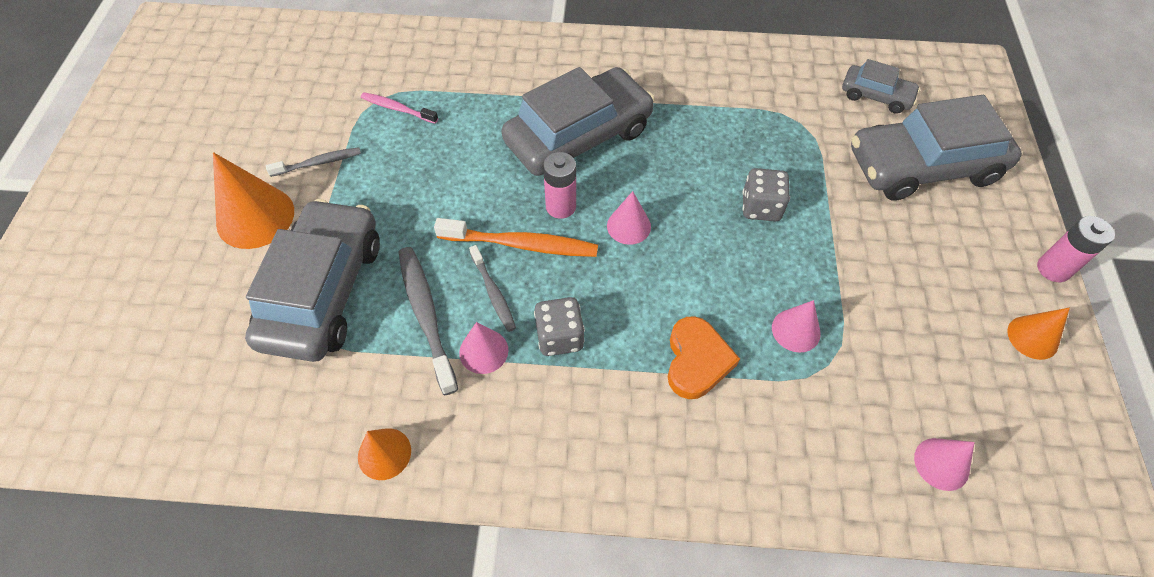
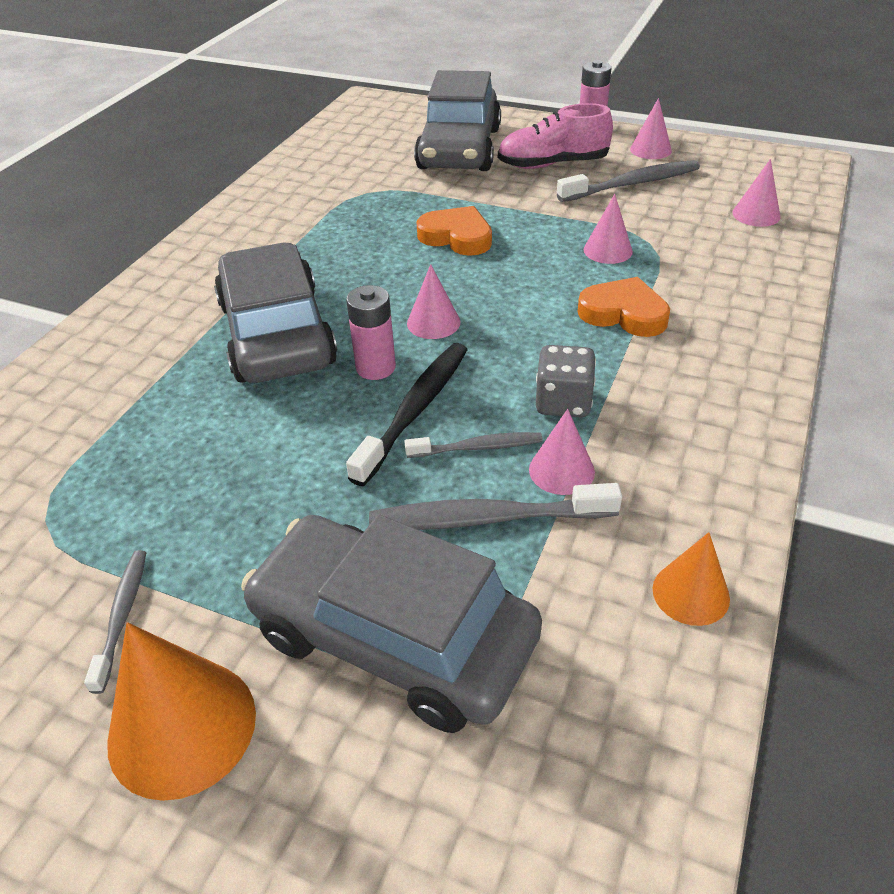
camera: 70 degrees left, 15 degrees down
pink toothbrush [361,92,438,124] -> none
orange toothbrush [434,218,598,257] -> black toothbrush [346,343,468,486]
grey dice [742,168,790,222] -> orange heart [416,206,492,256]
grey car [842,59,920,114] -> none
orange cone [1007,308,1070,360] -> pink cone [630,98,672,159]
none -> pink shoe [498,103,613,169]
none -> grey toothbrush [557,160,700,202]

